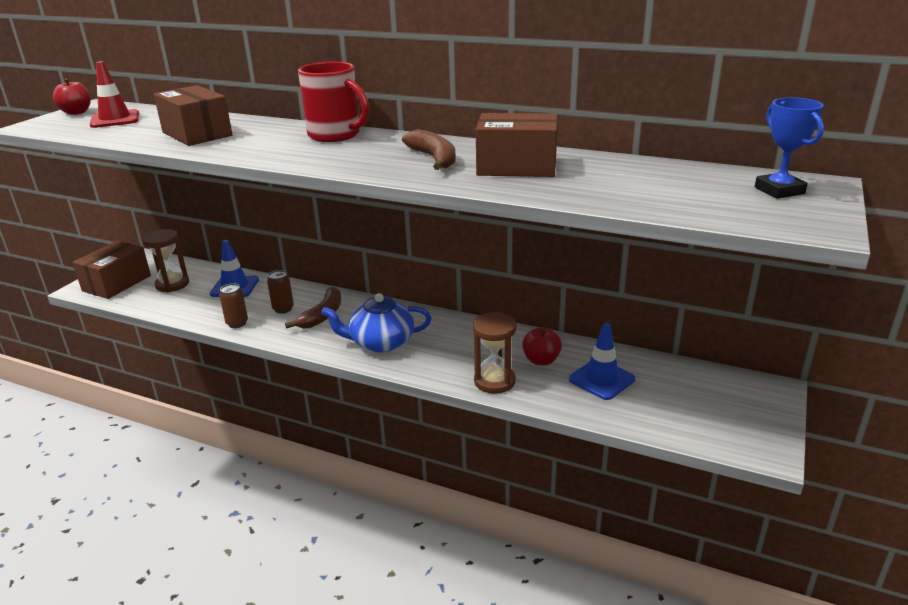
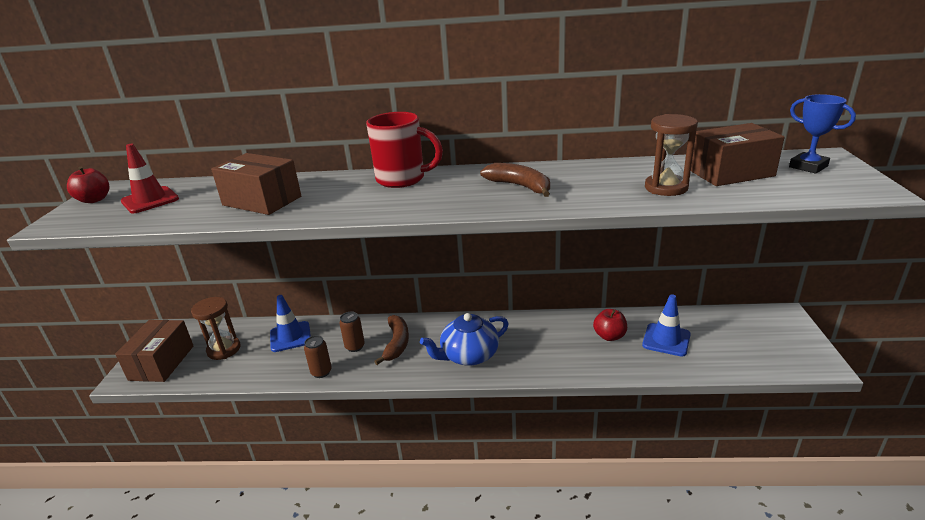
camera: 20 degrees left, 0 degrees up
brown hourglass [473,312,516,394] -> brown hourglass moved to [645,114,698,196]
brown box [476,113,558,177] -> brown box moved to [691,123,785,186]

